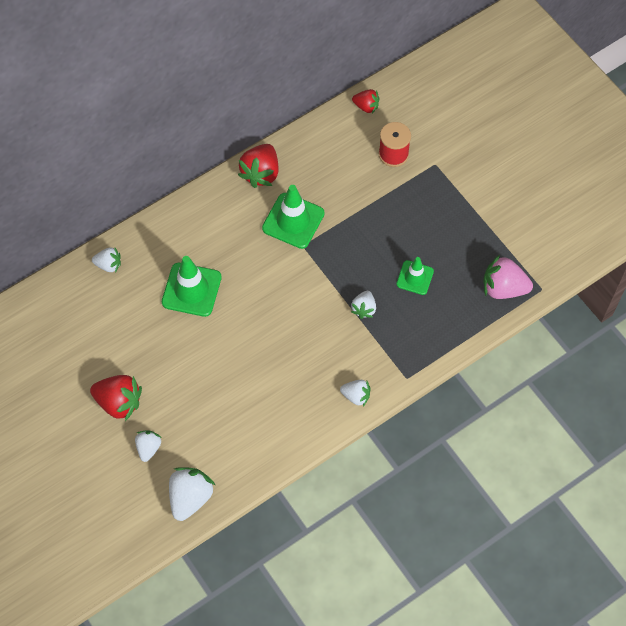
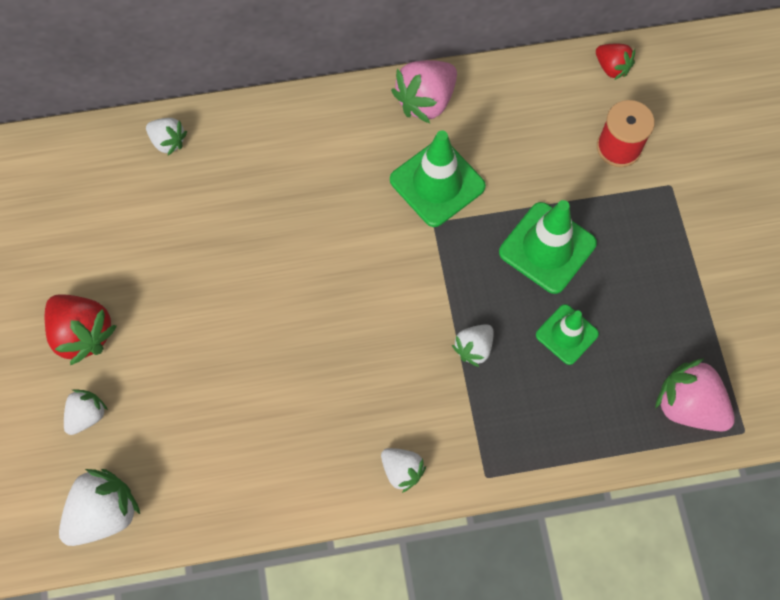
camera: 25 degrees right, 5 degrees up
green traffic cone [162,256,222,317] -> green traffic cone moved to [499,200,597,294]
red strawberry [238,144,279,188] -> pink strawberry [391,60,457,123]

